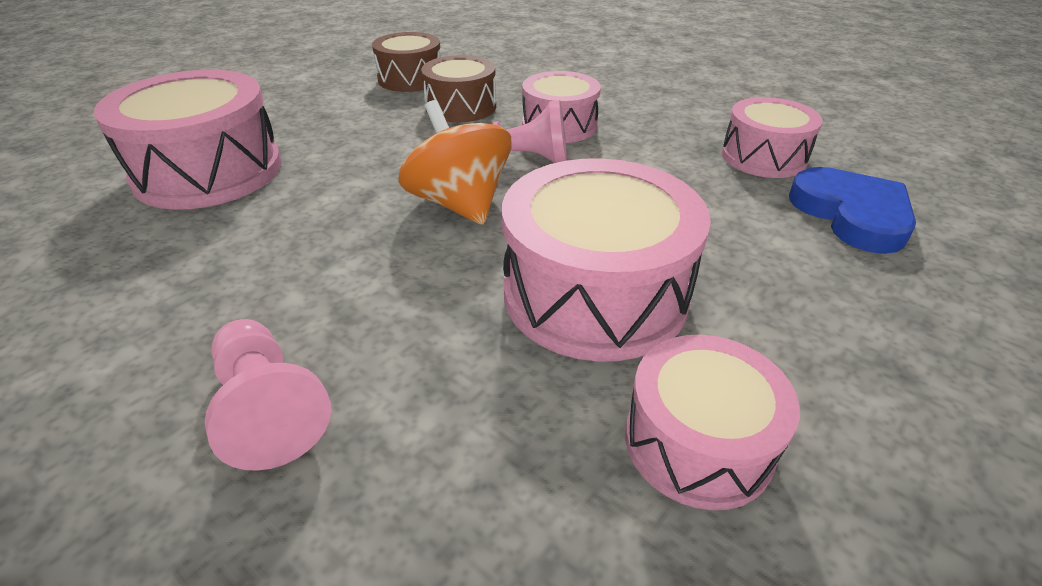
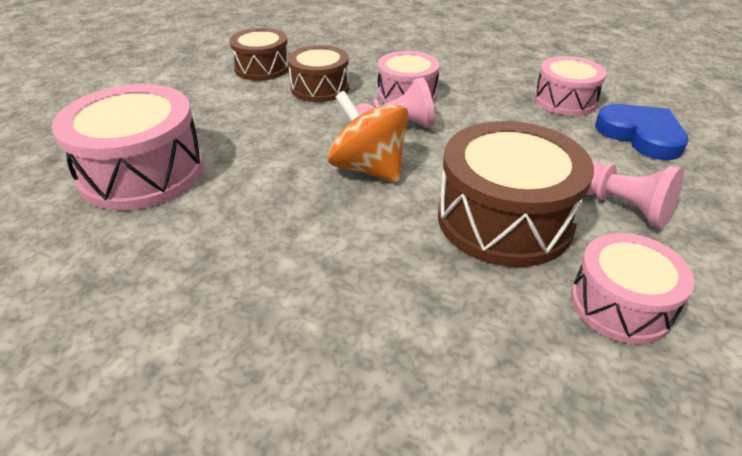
camera: 15 degrees left, 0 degrees up
pink pawn [205,319,331,471] -> pink pawn moved to [587,161,684,228]
pink drum [502,158,711,362] -> brown drum [438,121,594,267]

